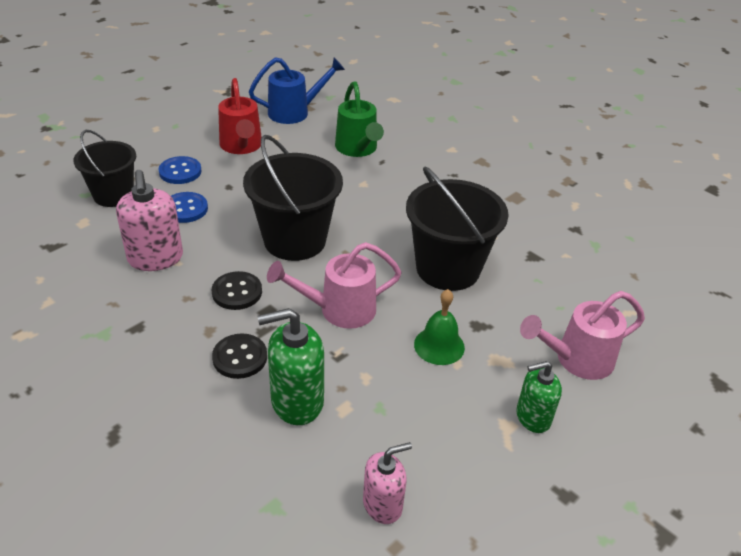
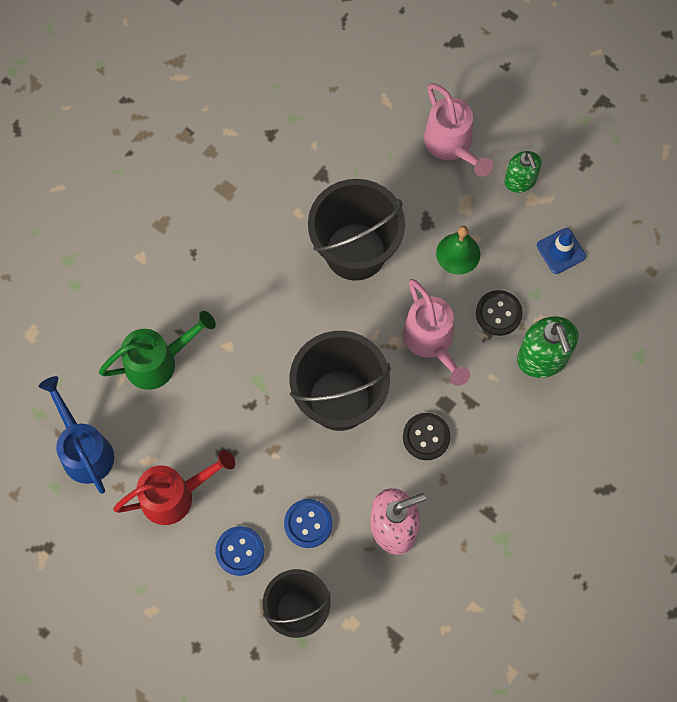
camera: 95 degrees left, 30 degrees up
black button [212,333,267,379] -> black button moved to [476,290,523,336]
pink soap dispenser [363,442,412,524] -> none
none -> blue traffic cone [537,228,586,274]

